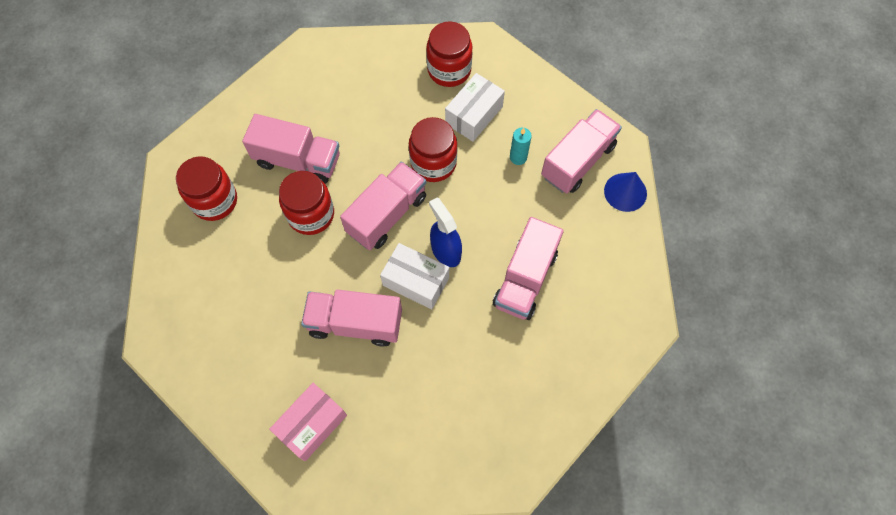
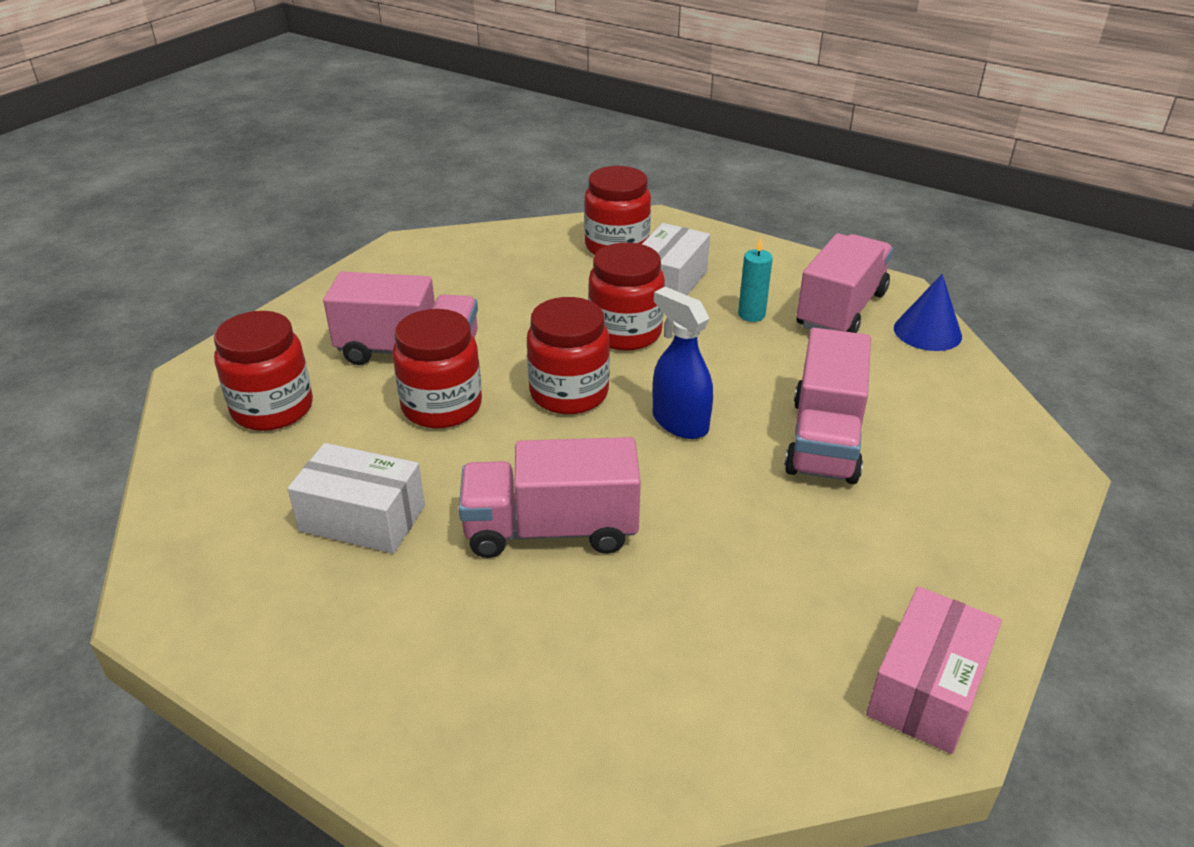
camera: 10 degrees left, 30 degrees down
pink box [269,383,347,461] -> pink box moved to [866,586,1002,754]
pink truck [340,162,426,250] -> red jar [527,297,610,414]
white box [380,243,449,310] -> white box moved to [287,443,425,553]

